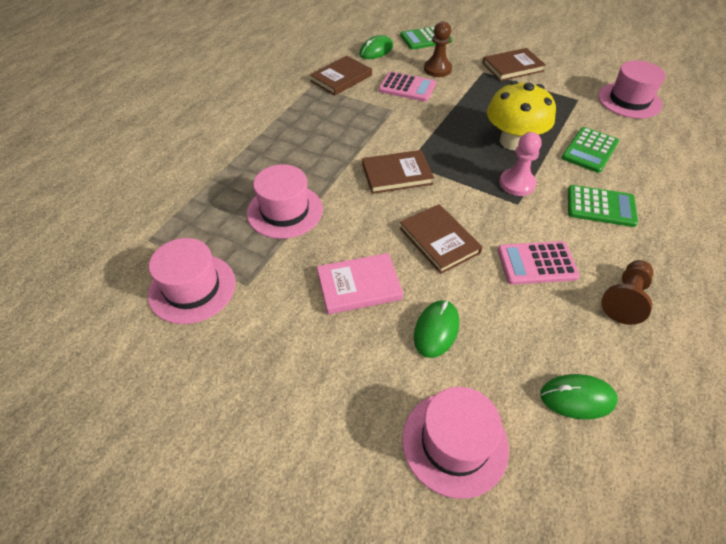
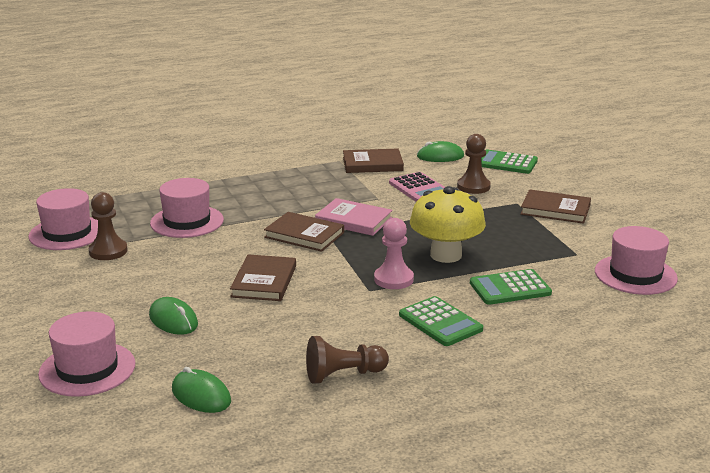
camera: 40 degrees right, 25 degrees down
pink book [317,253,403,314] -> pink book moved to [315,198,393,236]
green mouse [414,300,459,358] -> green mouse turned 75 degrees clockwise [149,297,198,335]
pink calculator [498,241,580,285] -> none
none -> brown pawn [89,192,128,260]

